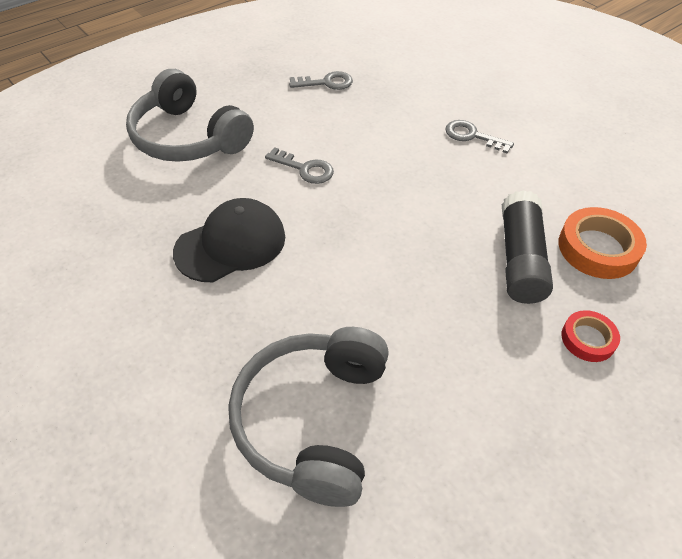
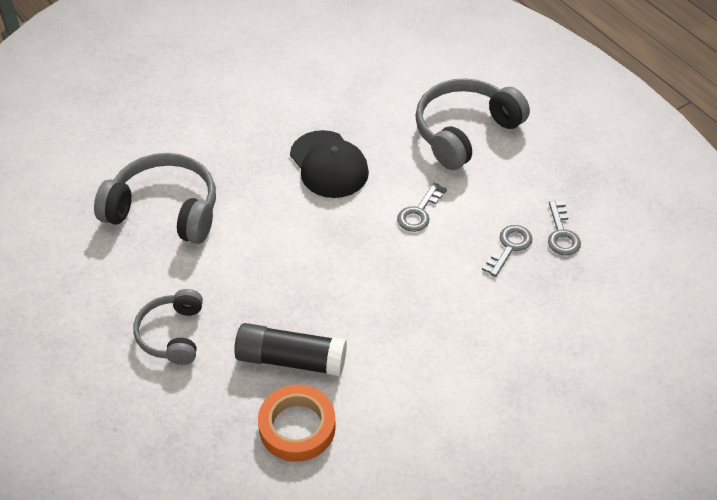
camera: 95 degrees right, 0 degrees up
grey key [445,120,514,154] -> grey key moved to [482,225,532,277]
red tape [561,310,620,362] -> none
none -> grey headphones [134,289,203,365]

